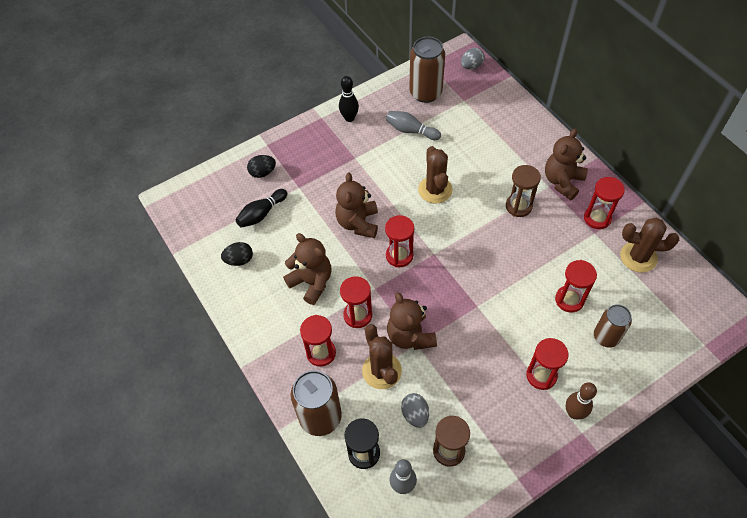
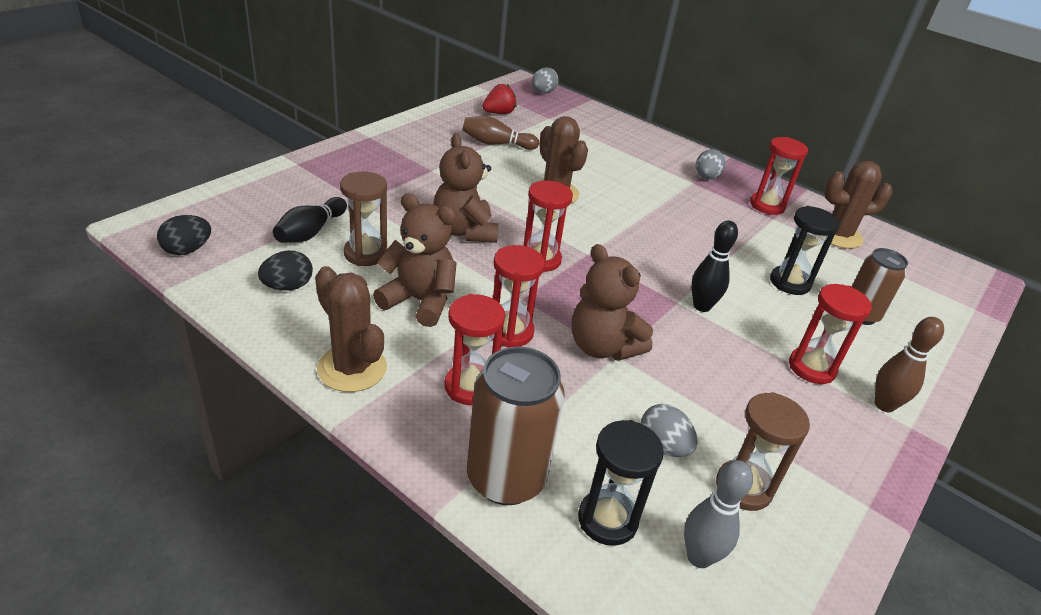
camera: 25 degrees left, 20 degrees down
black egg [247,155,276,178] -> black egg moved to [157,215,211,255]
black bowling pin [339,76,359,122] -> black bowling pin moved to [691,220,738,312]
brown cactus [362,324,402,389] -> brown cactus moved to [315,266,387,392]
grey bowling pin [386,111,441,140] -> brown bowling pin [463,116,539,150]
brown can [409,37,445,103] -> red strawberry [482,84,517,114]
brown hourglass [506,165,541,217] -> brown hourglass moved to [340,172,388,266]
brown teddy bear [545,129,588,200] -> grey egg [696,149,725,180]
red hourglass [555,260,597,312] -> black hourglass [770,206,840,295]

